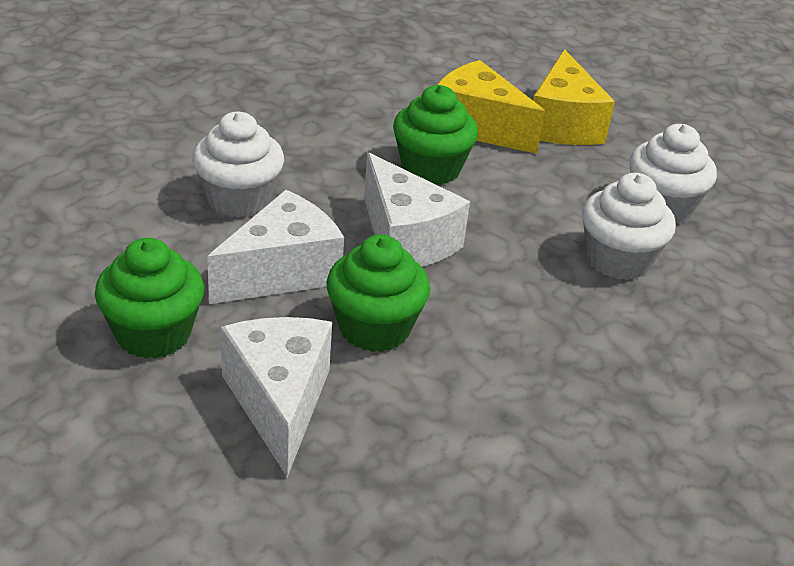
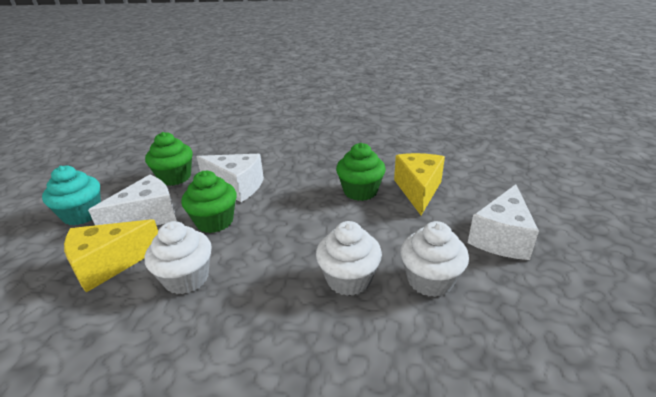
camera: 65 degrees right, 5 degrees down
white cupcake [192,112,284,218] -> white cupcake moved to [145,221,212,294]
white cheese [364,153,470,267] -> white cheese moved to [468,184,539,260]
yellow cheese [533,49,615,145] -> yellow cheese moved to [64,219,158,293]
none -> turquoise cupcake [42,166,101,225]

